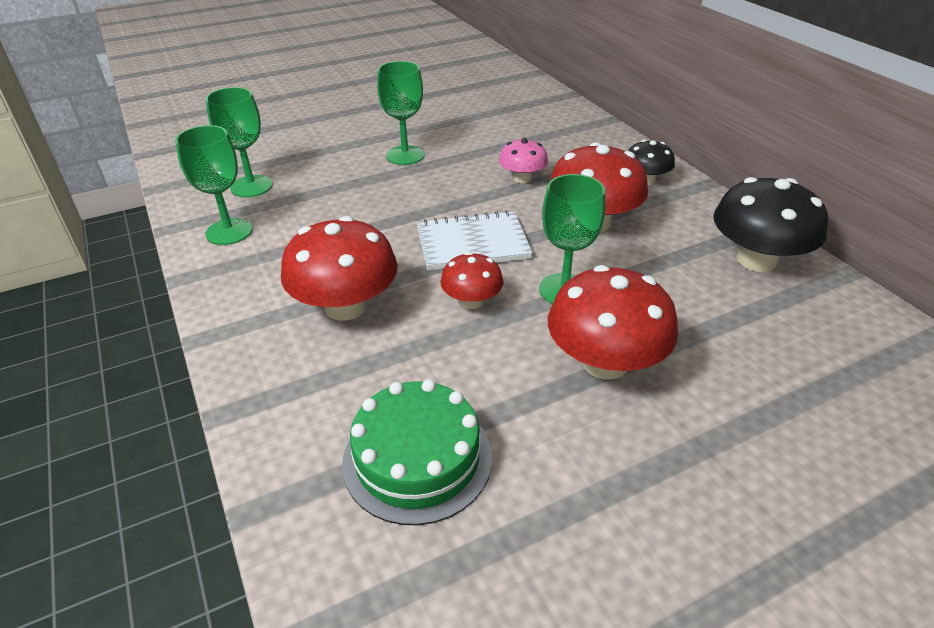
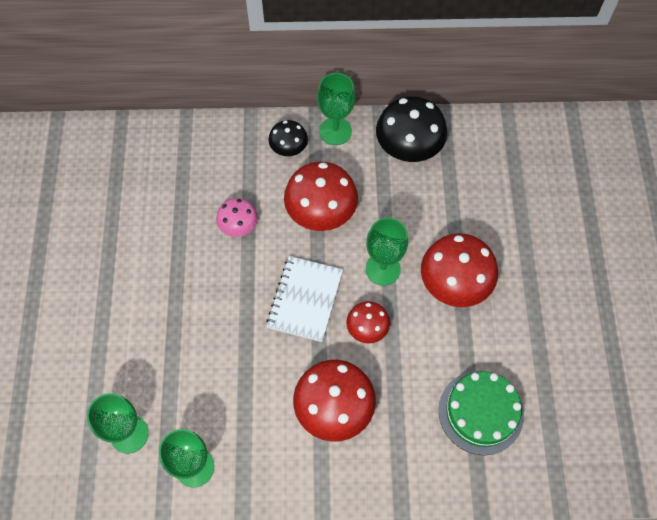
camera: 65 degrees left, 25 degrees up
green goblet [377,61,425,165] -> green goblet moved to [317,73,355,145]

